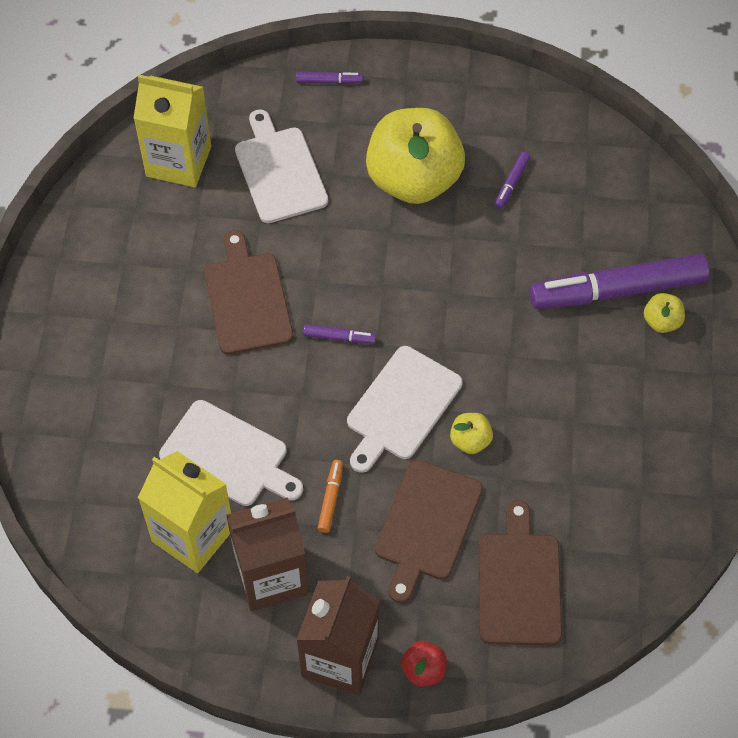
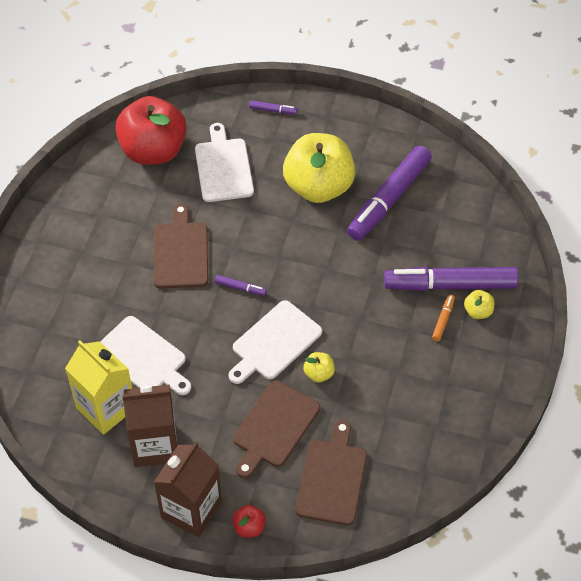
camera: 10 degrees right, 5 degrees down
yellow carton [134,75,211,187] -> red apple [115,96,187,165]
orange marker [318,460,343,533] -> orange marker moved to [432,294,455,341]
purple marker [494,152,530,209] -> purple marker [347,146,432,241], size x2.50

